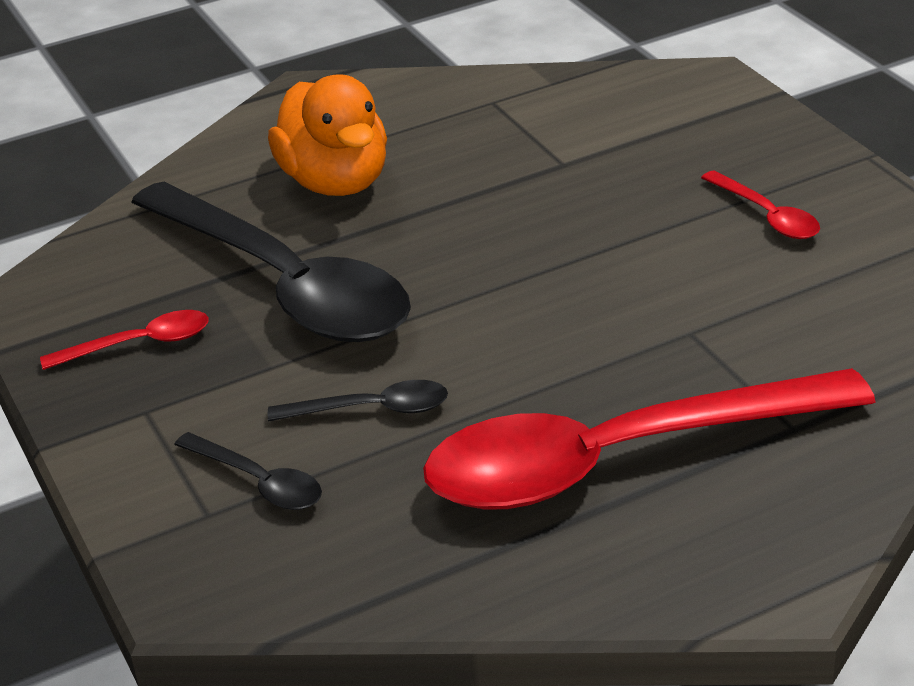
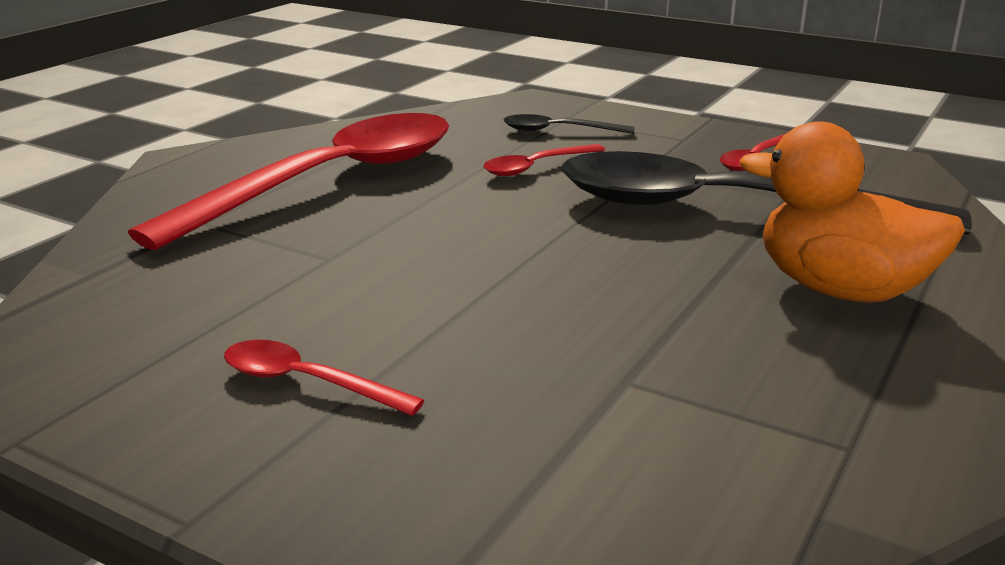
camera: 145 degrees right, 10 degrees down
black spoon [268,380,448,421] -> red spoon [484,144,605,176]

